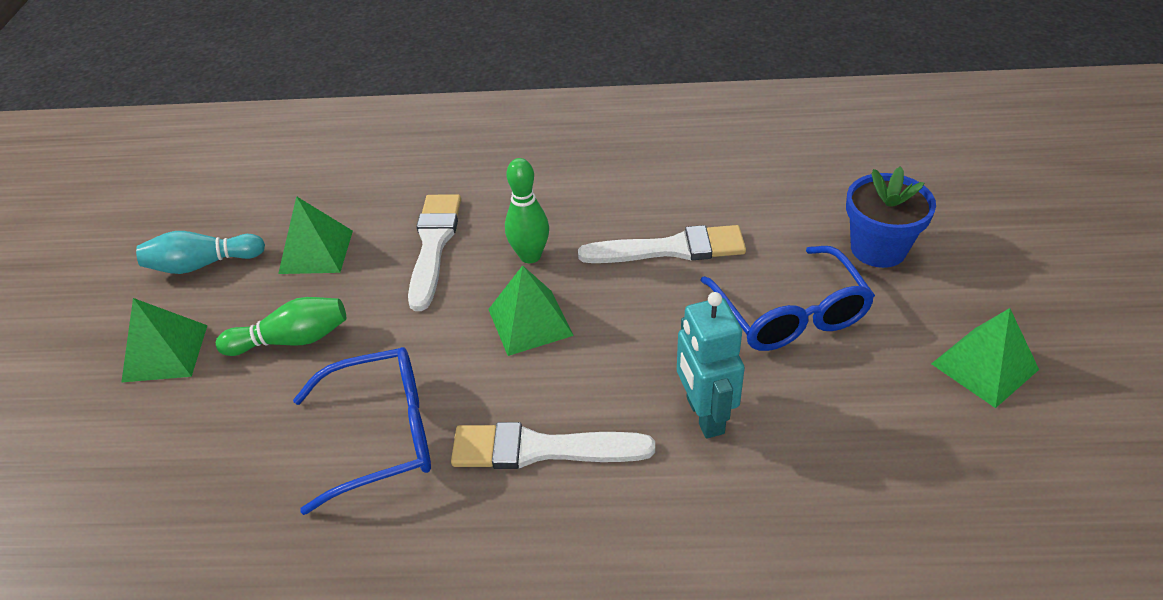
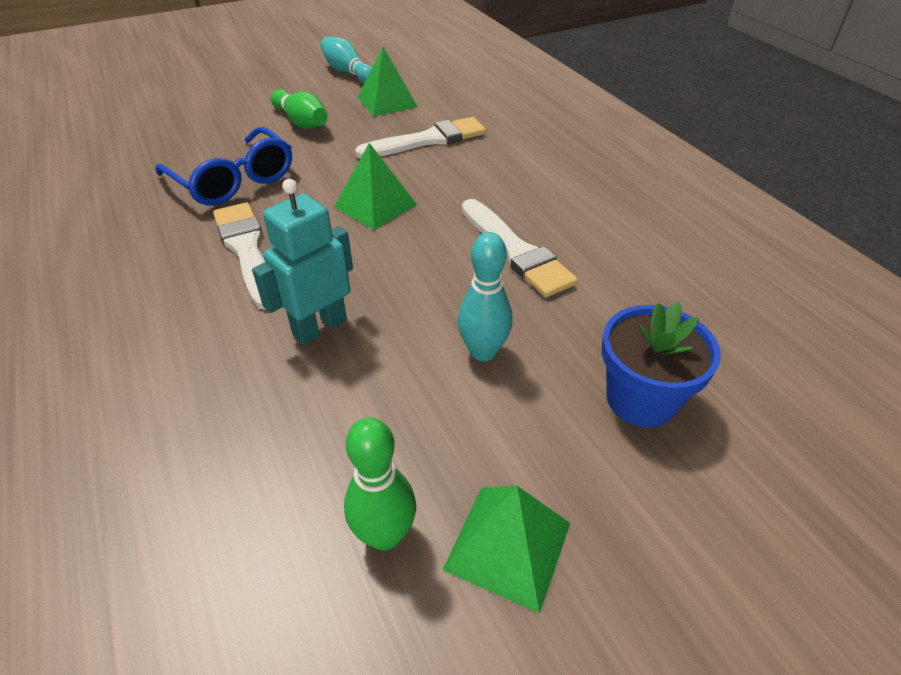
camera: 60 degrees right, 0 degrees up
green pyramid [121,298,208,383] -> none
green bowling pin [505,158,549,263] -> green bowling pin moved to [344,417,416,551]
blue glasses [700,246,875,351] -> turquoise bowling pin [458,232,513,361]

